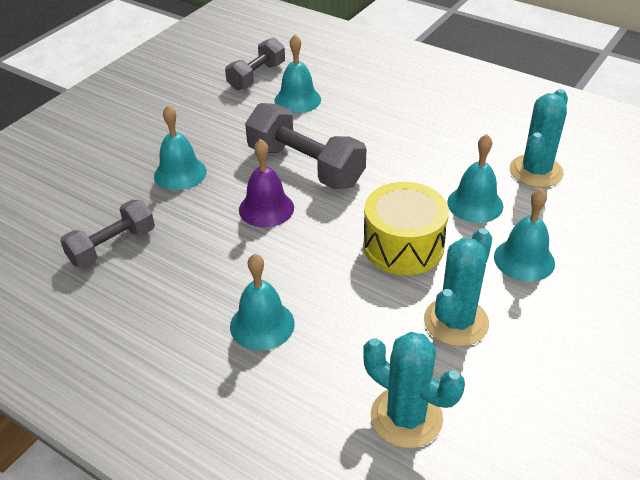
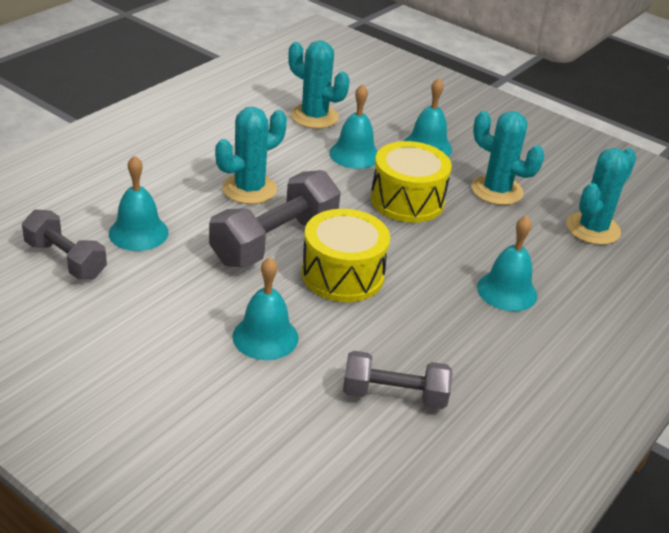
camera: 90 degrees left, 5 degrees down
grey dumbbell [60,200,155,268] -> grey dumbbell turned 45 degrees counterclockwise [343,351,452,409]
purple bell [239,139,294,227] -> yellow drum [301,209,390,302]
none -> turquoise cactus [215,107,287,204]

